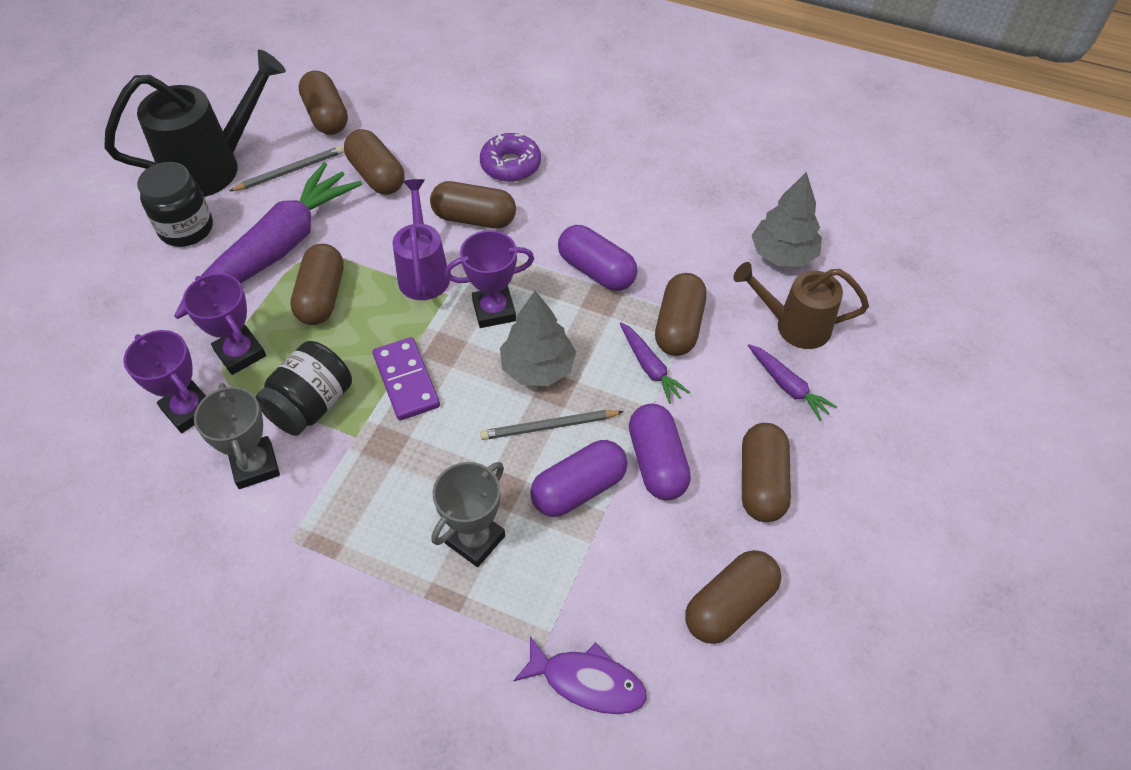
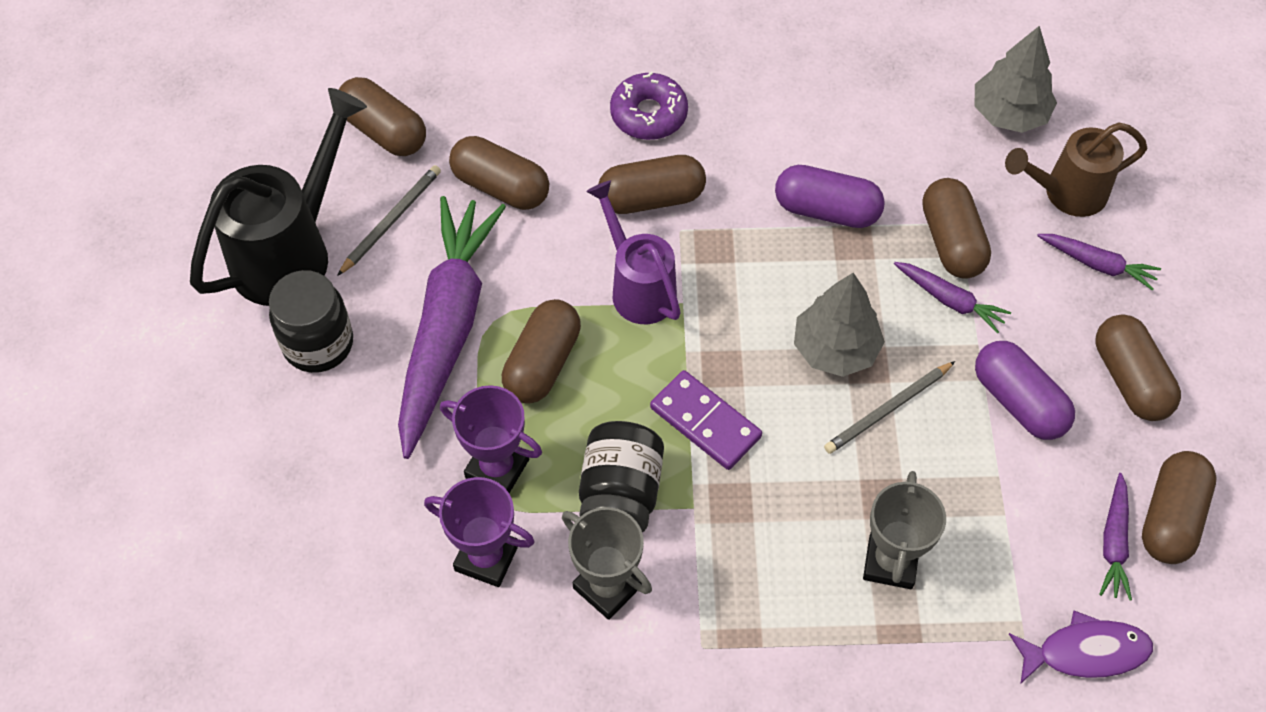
camera: 25 degrees left, 5 degrees up
brown capsule [291,244,344,325] -> brown capsule turned 45 degrees clockwise [502,299,581,404]
purple trophy [445,230,534,328] -> none
purple capsule [530,440,628,517] -> none
none -> purple carrot [1099,473,1132,601]

